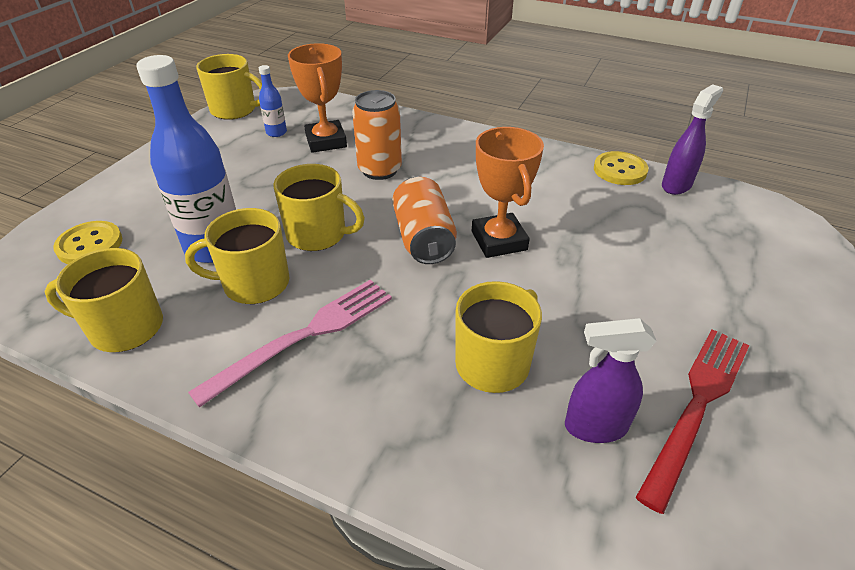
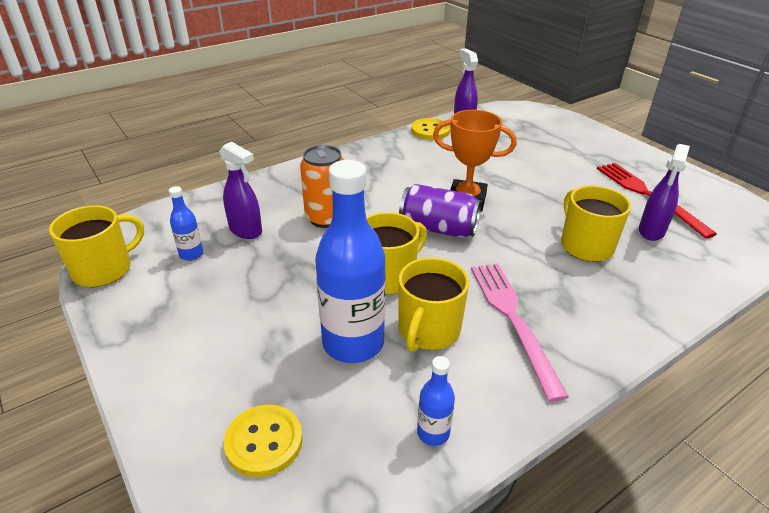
camera: 60 degrees left, 5 degrees down
yellow mug [44,248,163,352] -> blue bottle [417,356,455,446]
orange trophy [288,43,347,153] -> purple spray bottle [219,142,262,239]
orange can [392,177,457,264] -> purple can [399,184,482,238]

